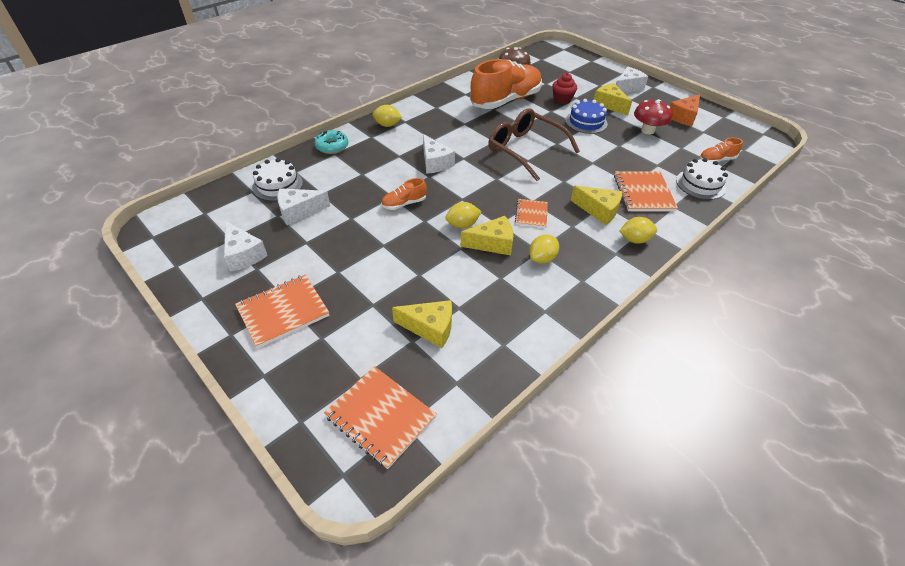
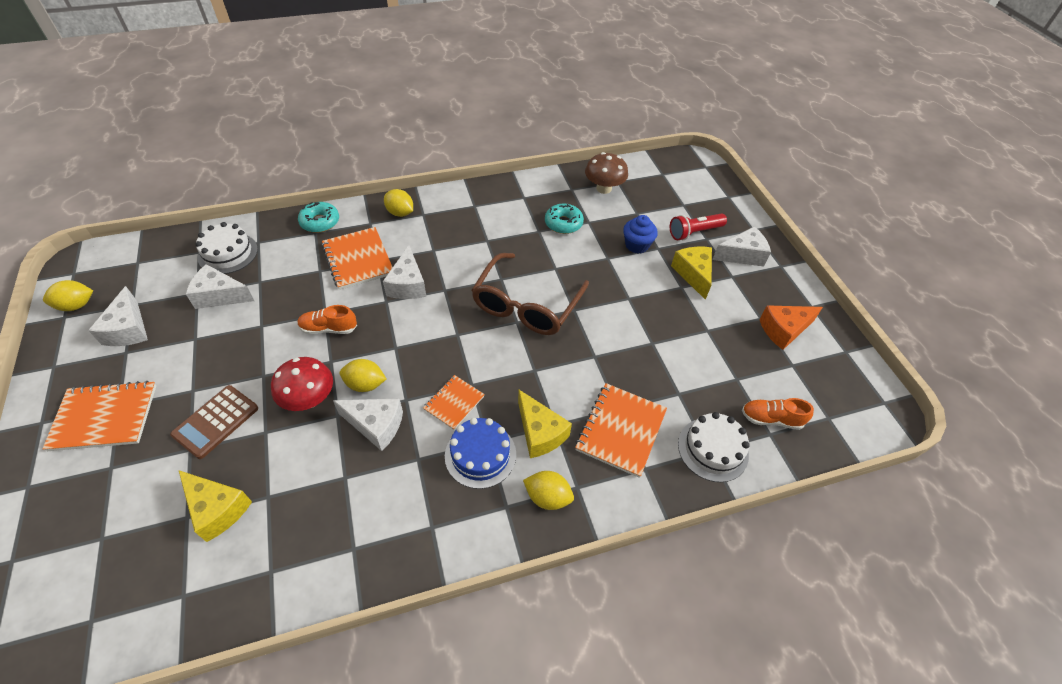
camera: 25 degrees right, 5 degrees up
orange notebook [324,366,437,469] -> orange notebook moved to [322,227,393,290]
yellow cheese [461,216,513,255] -> white cheese [333,399,403,451]
orange shoe [470,59,542,109] -> turquoise donut [545,204,584,234]
brown glasses [488,108,580,181] -> brown glasses turned 135 degrees counterclockwise [472,253,589,335]
yellow lemon [529,235,559,264] -> yellow lemon moved to [43,280,93,311]
red cupcake [552,73,577,104] -> blue cupcake [623,215,658,253]
blue cake [565,99,608,134] -> blue cake moved to [445,418,516,489]
red mushroom [634,99,672,134] -> red mushroom moved to [271,357,333,411]
none -> brown calculator [170,385,258,459]
none -> red flashlight [670,213,727,240]

